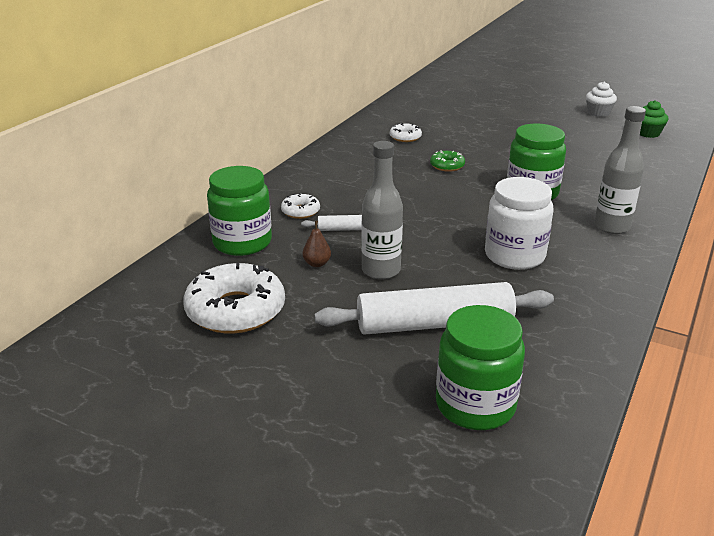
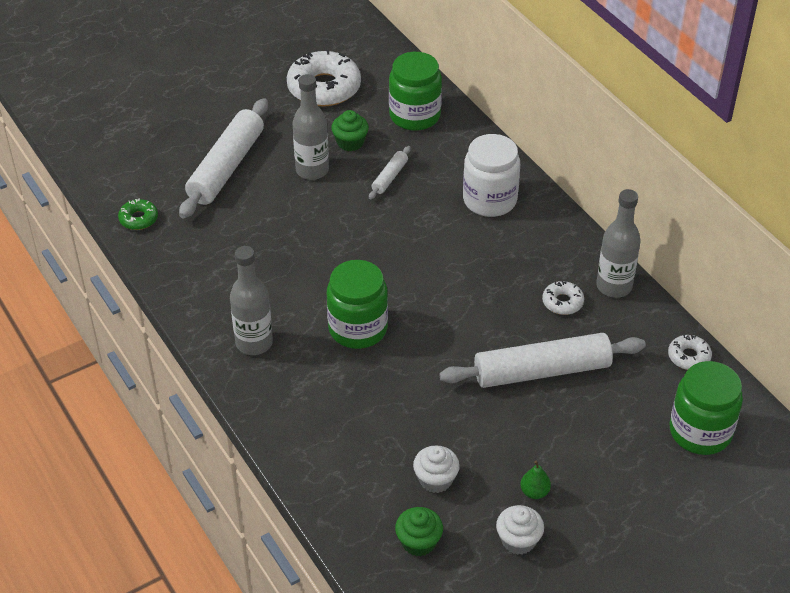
camera: 120 degrees right, 15 degrees up
white donut [281,193,320,219] -> white donut moved to [668,335,712,370]
brown pear [303,221,331,267] -> green cupcake [331,110,369,151]
green donut [430,150,465,172] -> green donut moved to [118,199,158,230]
green jar [436,305,525,430] -> green jar moved to [670,361,743,455]
white jar [485,177,554,270] -> white jar moved to [463,134,520,217]
none -> white cupcake [413,446,460,493]
none -> white rolling pin [439,333,646,388]
none -> green pear [520,461,551,499]
none -> grey bottle [596,189,641,298]

